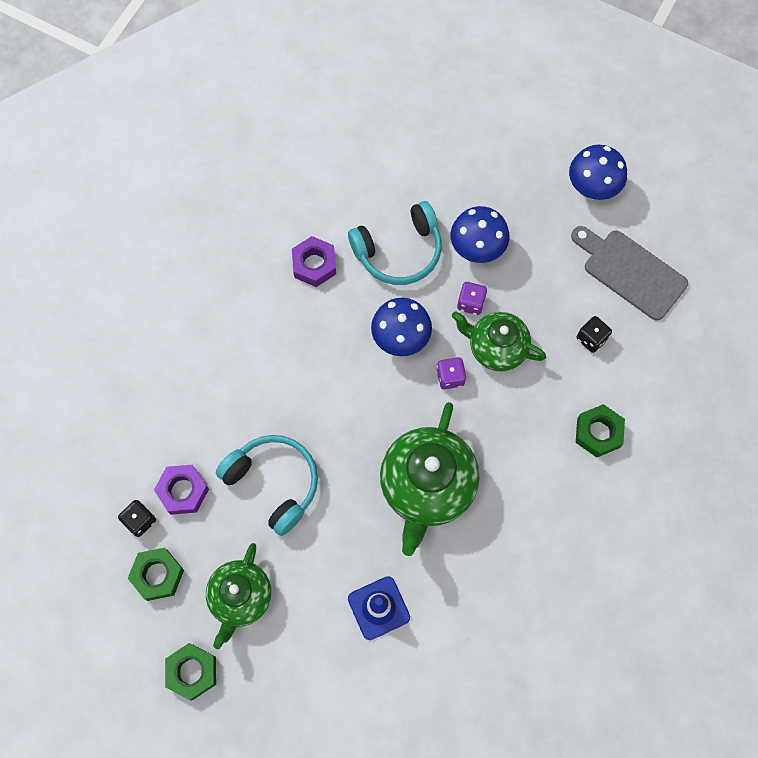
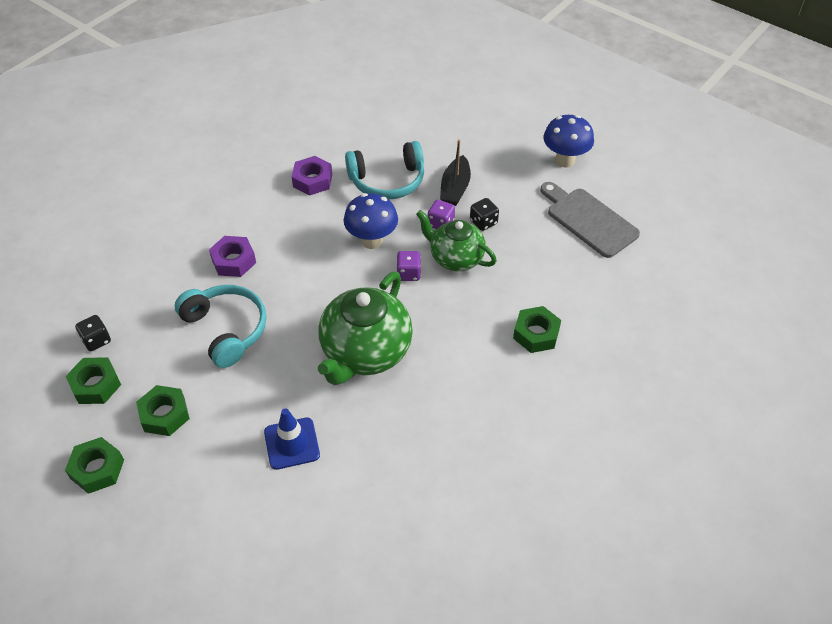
camera: 10 degrees right, 20 degrees down
purple nut [154,465,209,515] -> purple nut moved to [209,236,256,277]
green teapot [206,543,271,649] -> green nut [136,385,190,436]
blue mushroom [451,206,509,263] -> black boat [440,139,471,206]
black dice [577,316,612,353] -> black dice moved to [470,198,499,231]

